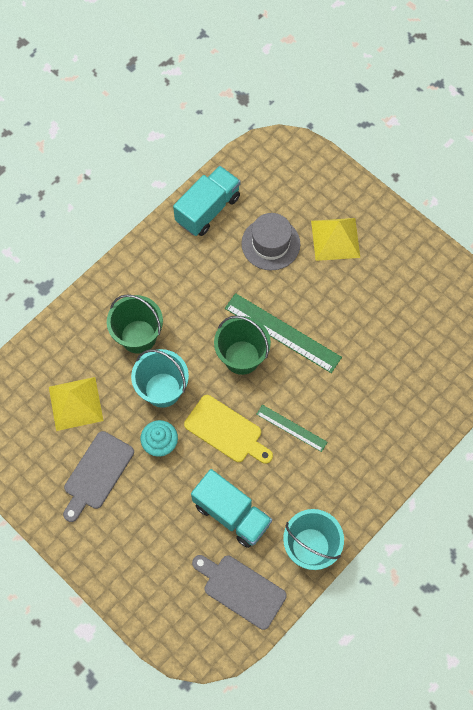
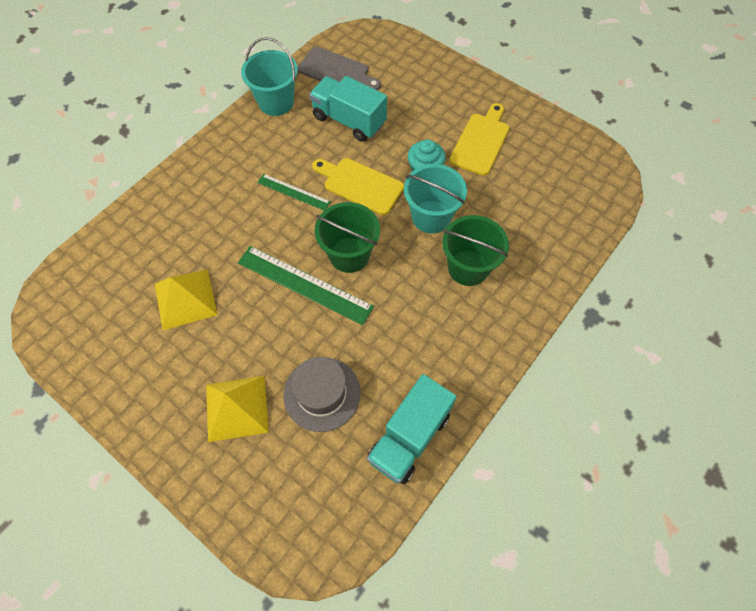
camera: 175 degrees right, 5 degrees down
yellow pyramid [49,377,103,431] -> yellow pyramid moved to [155,269,217,330]
grey cutting board [63,431,134,522] -> yellow cutting board [449,103,509,176]

